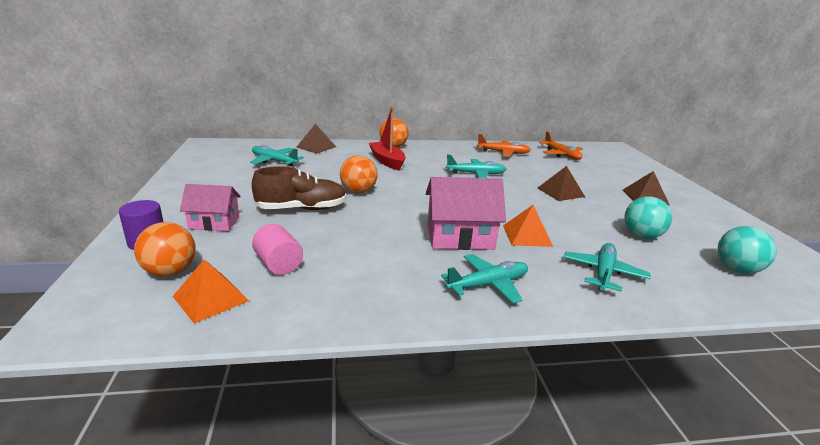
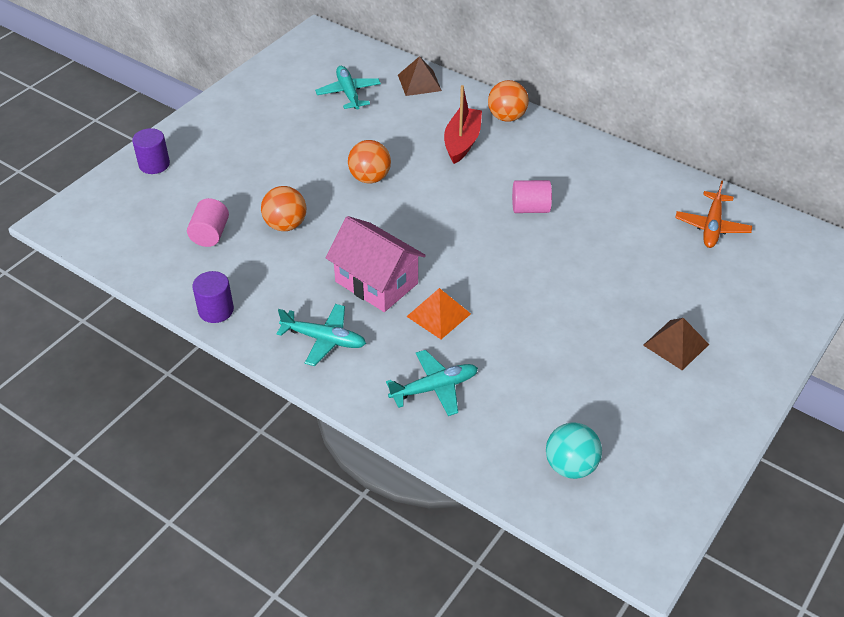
camera: 45 degrees right, 20 degrees up
orange ball [134,222,196,277] -> orange ball moved to [261,186,306,231]
orange pyramid [173,260,249,323] -> none
pink house [180,184,241,231] -> none
brown shoe [252,166,346,210] -> none
turquoise plane [446,155,506,178] -> pink cylinder [512,180,552,213]
orange plane [477,134,531,156] -> none
brown pyramid [538,166,585,201] -> none
turquoise ball [624,196,672,239] -> none
none -> purple cylinder [192,271,234,323]

